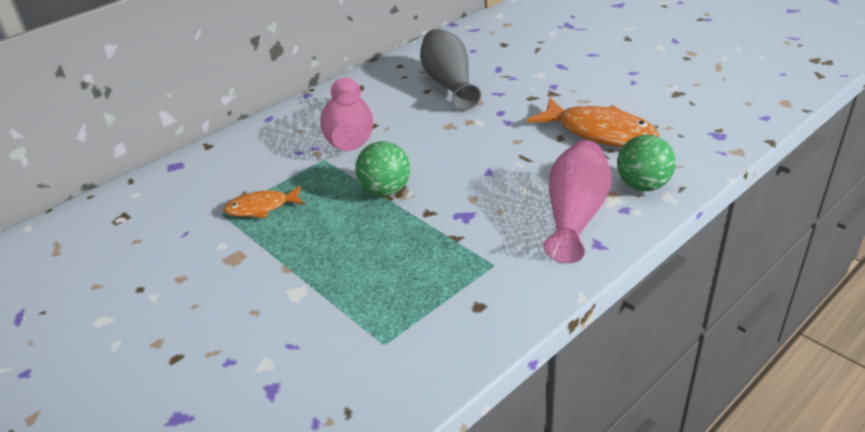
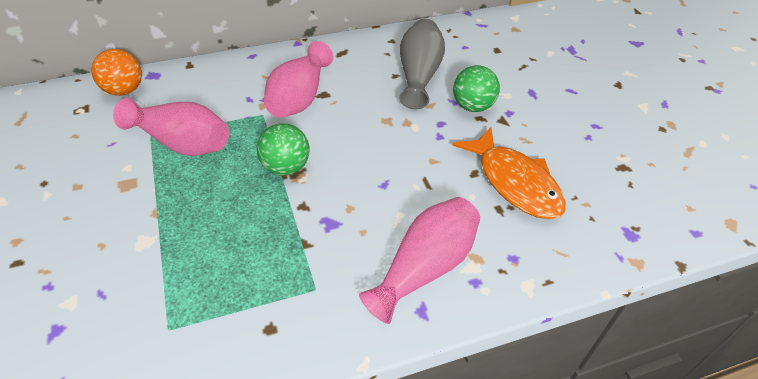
camera: 20 degrees right, 10 degrees up
orange fish [223,186,305,218] -> pink vase [113,98,229,156]
green ball [617,135,676,191] -> green ball moved to [453,65,500,112]
none -> orange ball [91,49,142,96]

